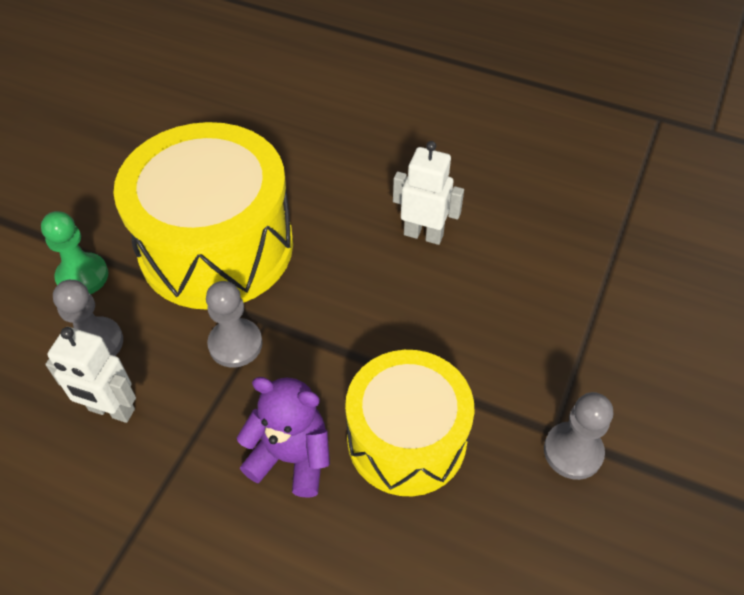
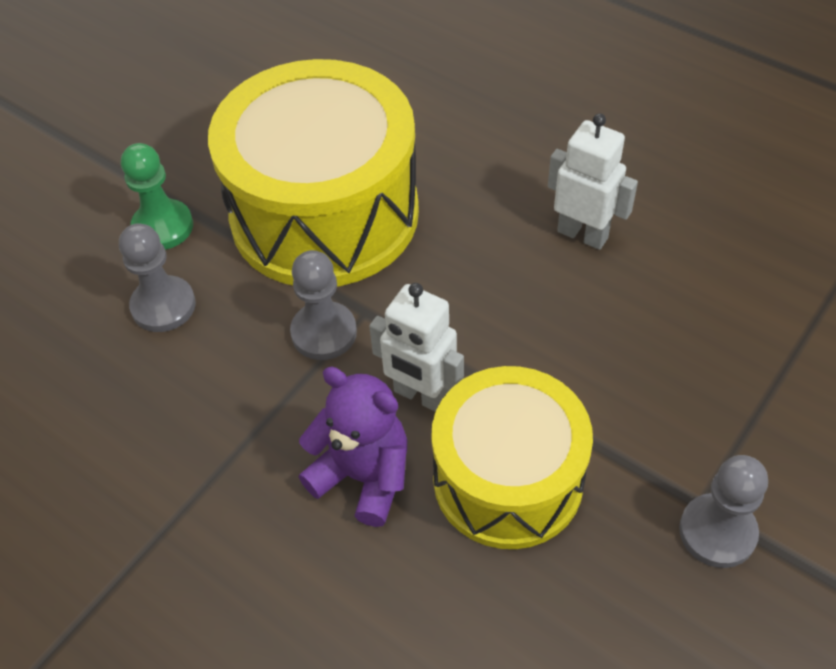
camera: 15 degrees right, 0 degrees up
white robot [46,327,136,423] -> white robot moved to [369,283,464,412]

